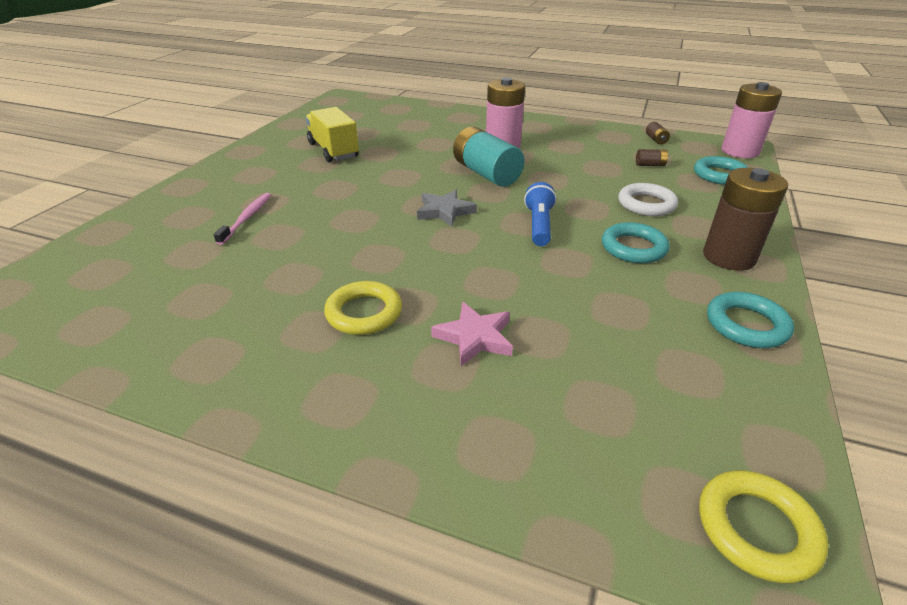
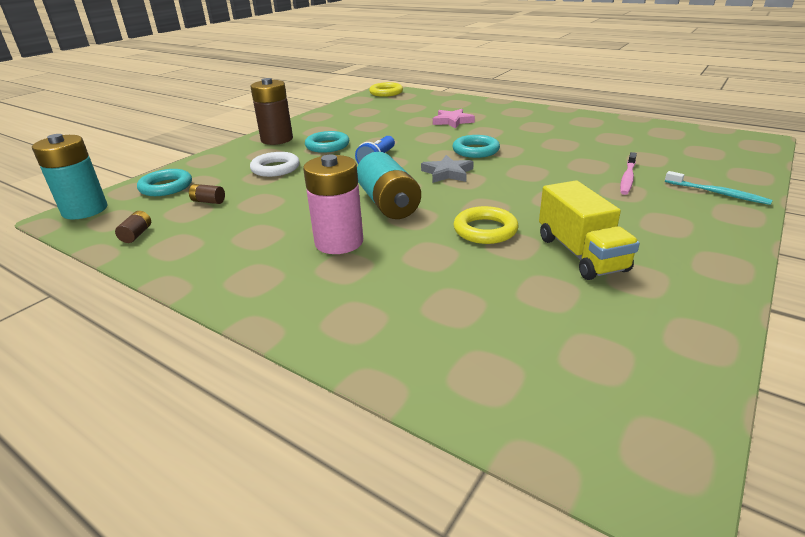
camera: 165 degrees left, 5 degrees down
yellow ring [324,281,402,335] -> yellow ring moved to [454,206,519,244]
turquoise ring [707,292,794,348] -> turquoise ring moved to [452,135,500,158]
pink battery [721,82,782,158] -> turquoise battery [32,134,107,220]
none -> turquoise toothbrush [665,171,773,205]

